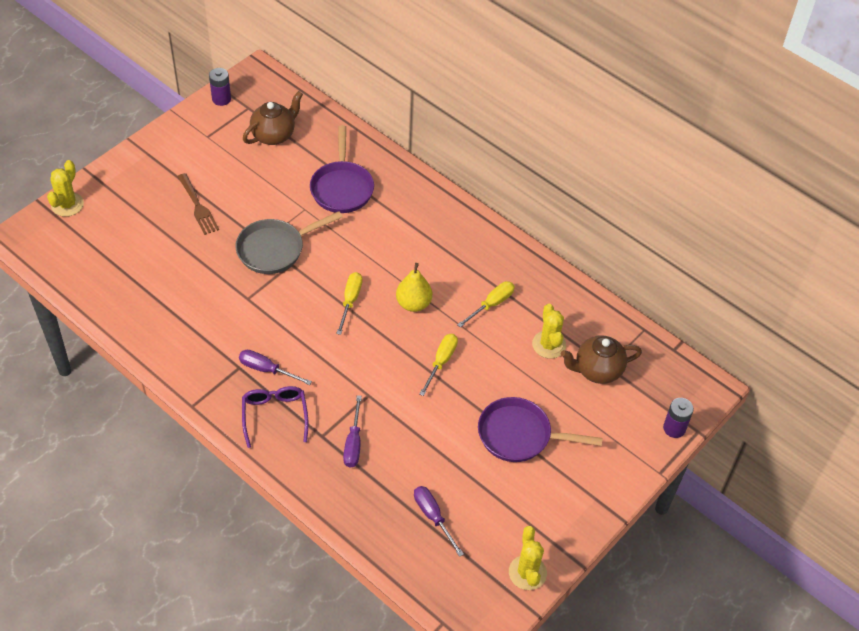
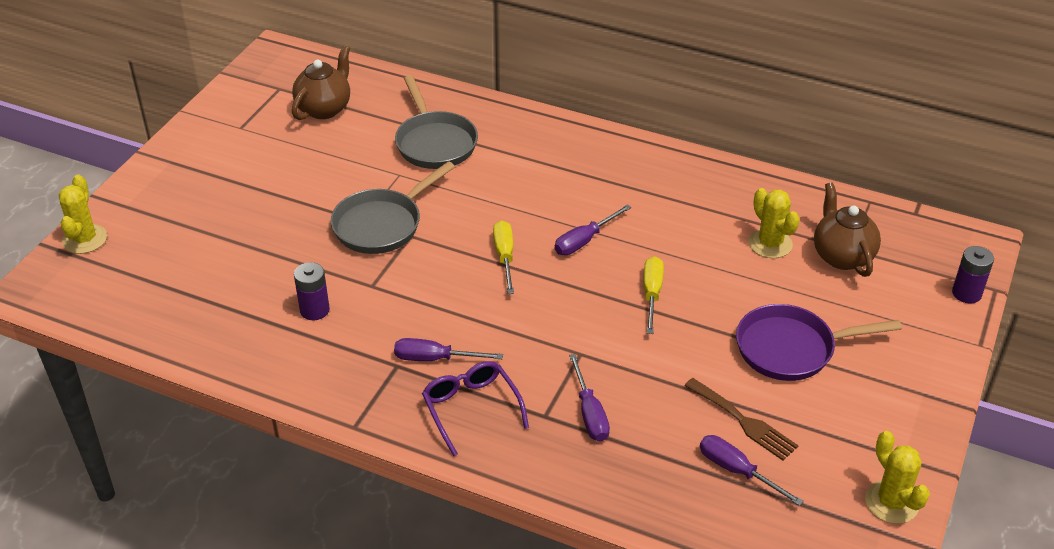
camera: 15 degrees left, 10 degrees down
brown fork [177,173,219,235] -> brown fork moved to [684,378,799,461]
purple battery [209,68,231,106] -> purple battery moved to [294,262,330,320]
purple pan [310,125,374,213] -> grey pan [395,75,478,169]
yellow pear [396,263,432,312] -> purple screwdriver [555,204,631,255]
yellow screwdriver [457,281,515,328] -> none
brown teapot [561,335,642,384] -> brown teapot turned 105 degrees clockwise [814,182,881,277]

